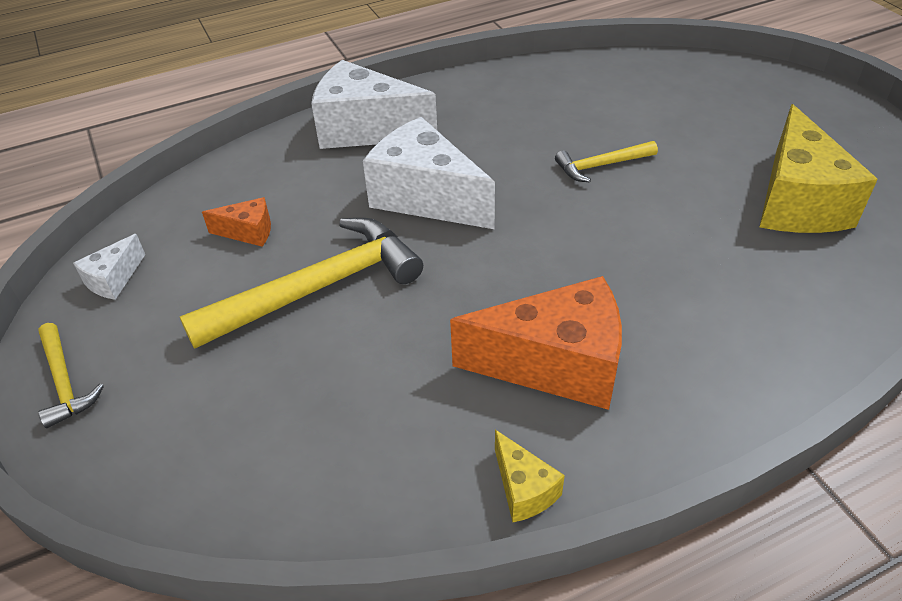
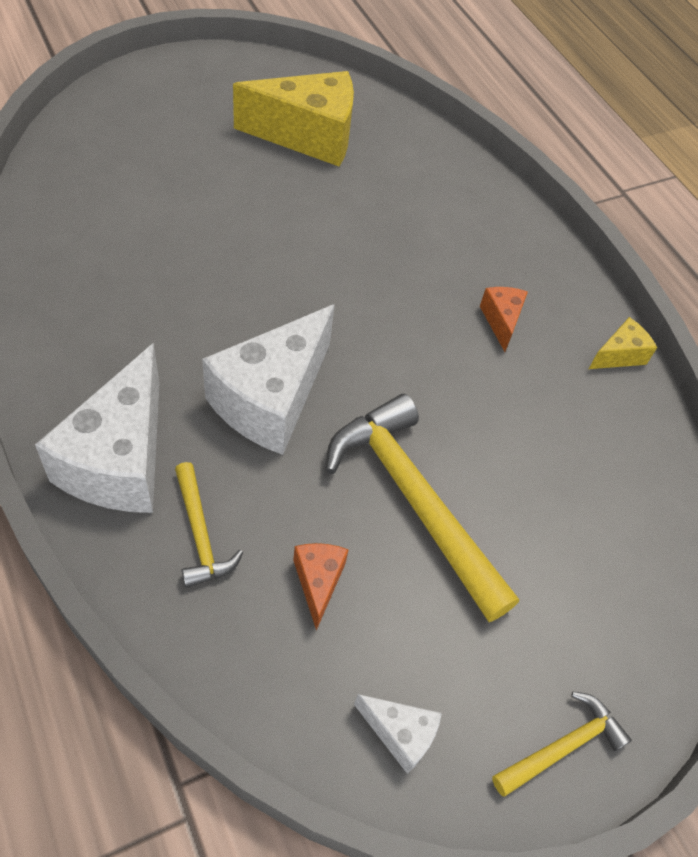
camera: 100 degrees left, 10 degrees up
orange cheese [450,276,622,410] -> orange cheese [480,287,528,352], size x0.47
yellow hammer [555,141,658,183] -> yellow hammer moved to [175,462,243,588]

